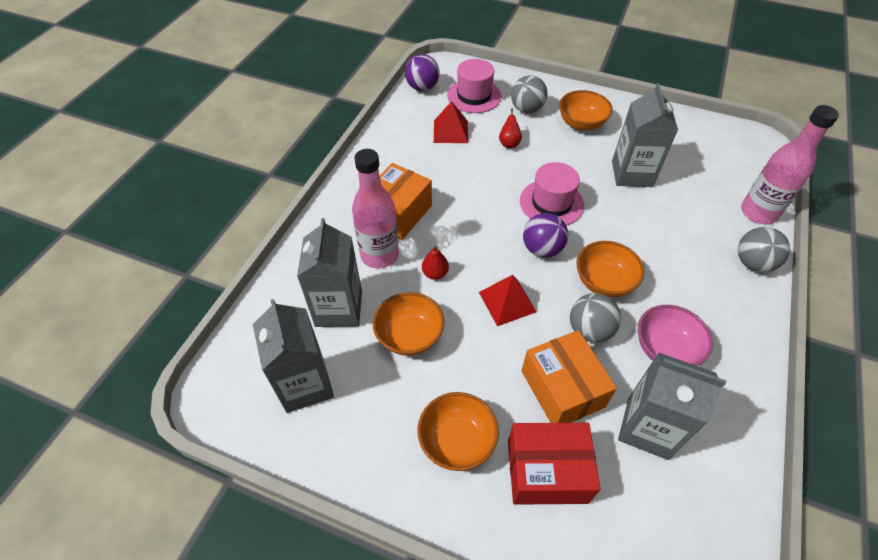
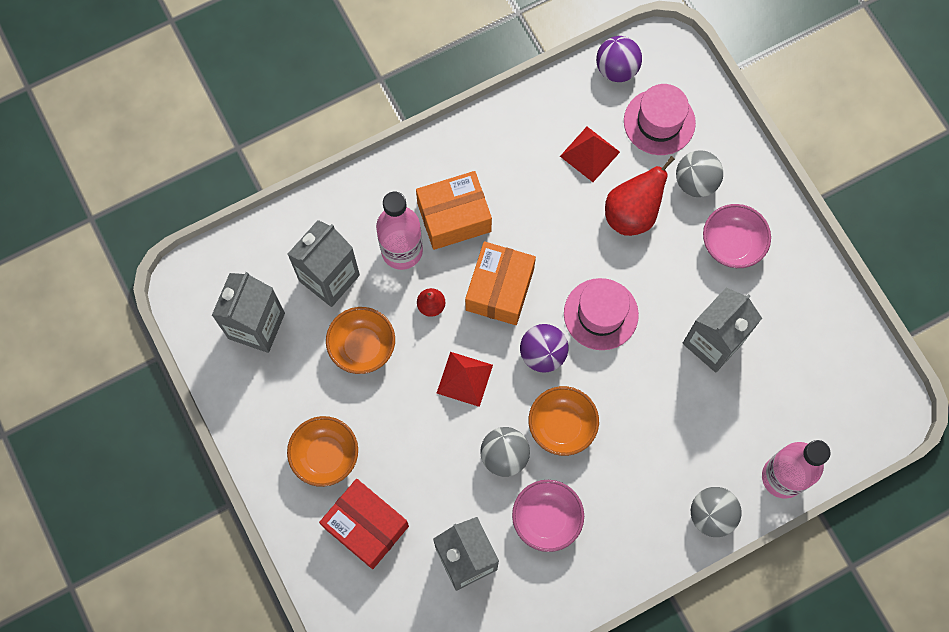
camera: 40 degrees right, 20 degrees up
red pear [499,109,522,148] -> red pear [605,156,675,236], size x1.92
orange box [522,330,617,423] -> orange box moved to [465,241,536,325]
orange bowl [559,90,613,131] -> pink bowl [703,204,771,268]

